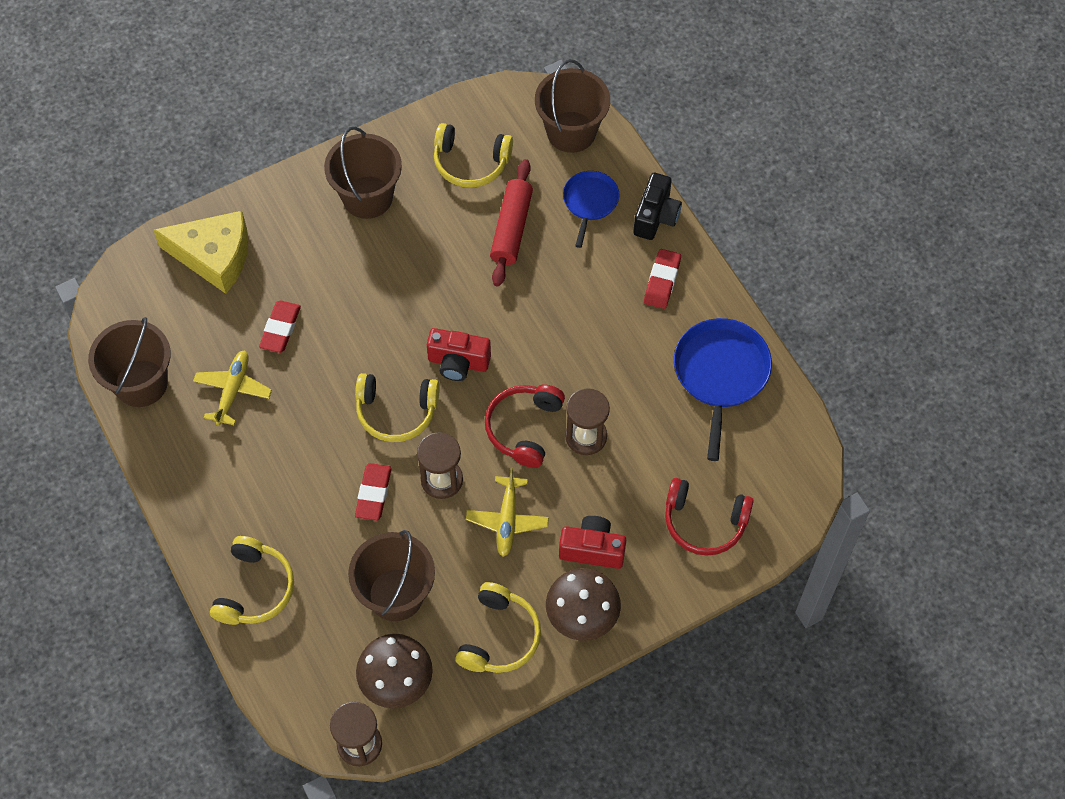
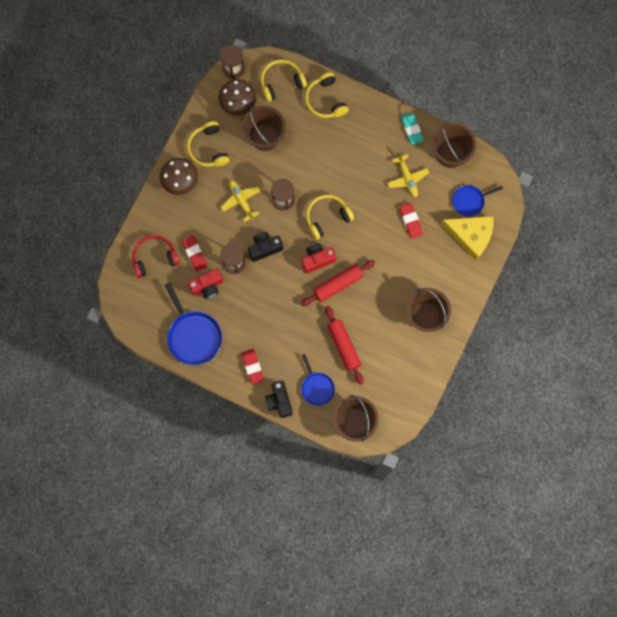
camera: 145 degrees right, 15 degrees up
yellow cheese [153,211,248,294] -> yellow cheese turned 135 degrees counterclockwise [441,216,494,260]
red eraser [355,463,392,521] -> red eraser moved to [182,235,208,271]
yellow headphones [434,123,513,188] -> yellow headphones moved to [261,59,307,102]
red headphones [485,384,565,468] -> black camera [248,232,283,262]
red camera [559,516,626,569] -> red camera moved to [187,268,224,299]
none -> red rolling pin [301,260,375,306]
none -> turquoise eraser [401,113,424,145]
none -> blue pan [452,185,503,217]

